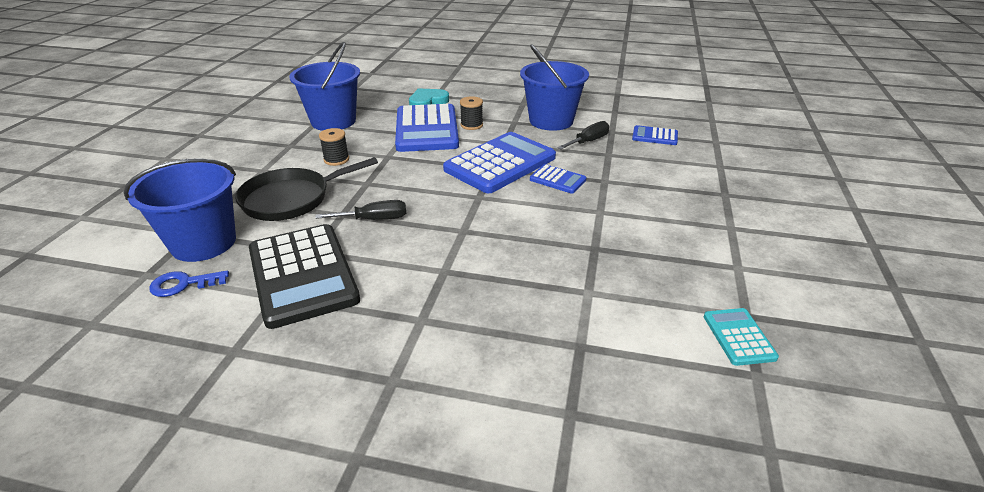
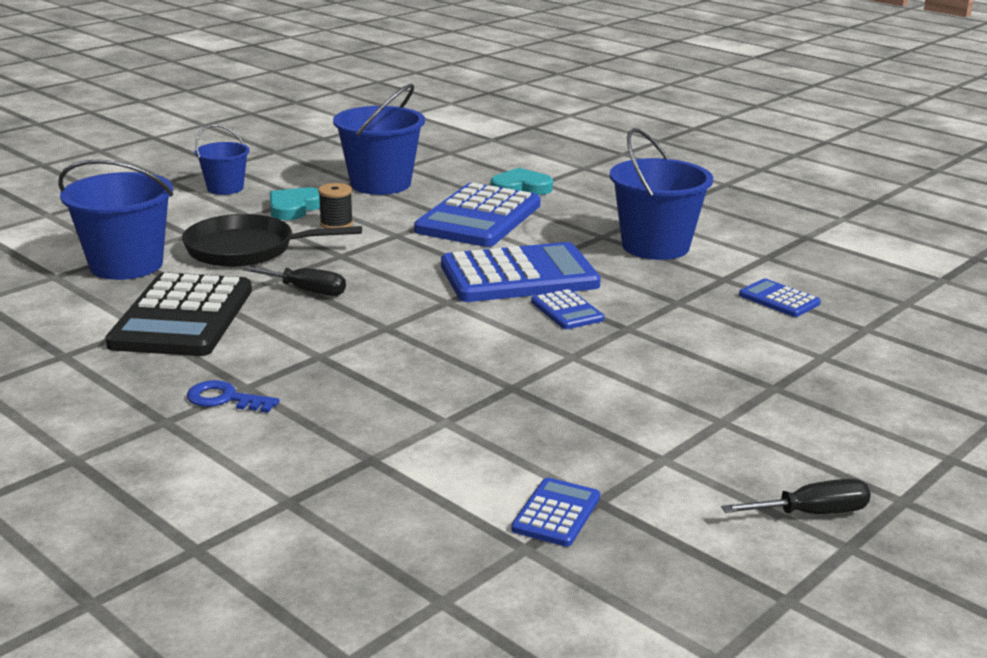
camera: 30 degrees right, 10 degrees down
blue key [149,270,229,297] -> blue key moved to [187,380,279,413]
black spool [460,96,483,130] -> none
black screwdriver [557,121,609,149] -> black screwdriver moved to [721,479,871,514]
turquoise calculator [704,308,779,366] -> blue calculator [511,478,600,547]
none -> blue bucket [195,124,250,195]
none -> turquoise heart [270,188,320,220]

